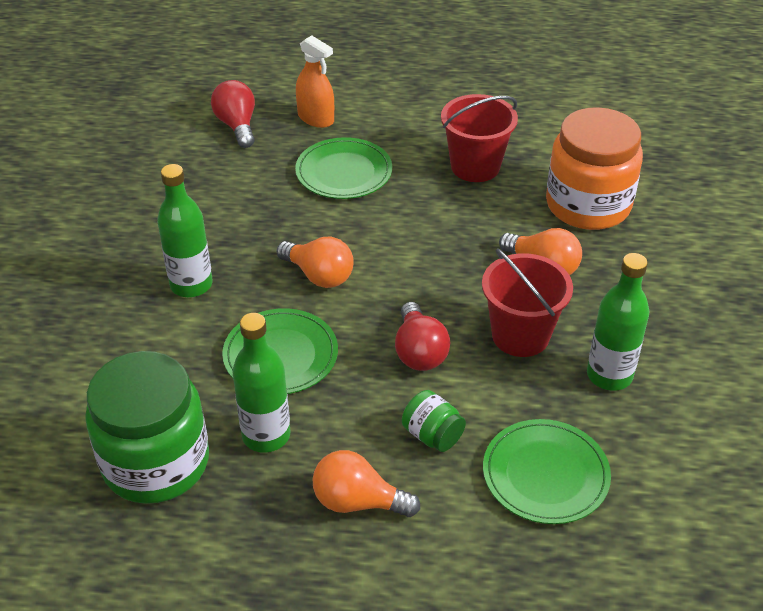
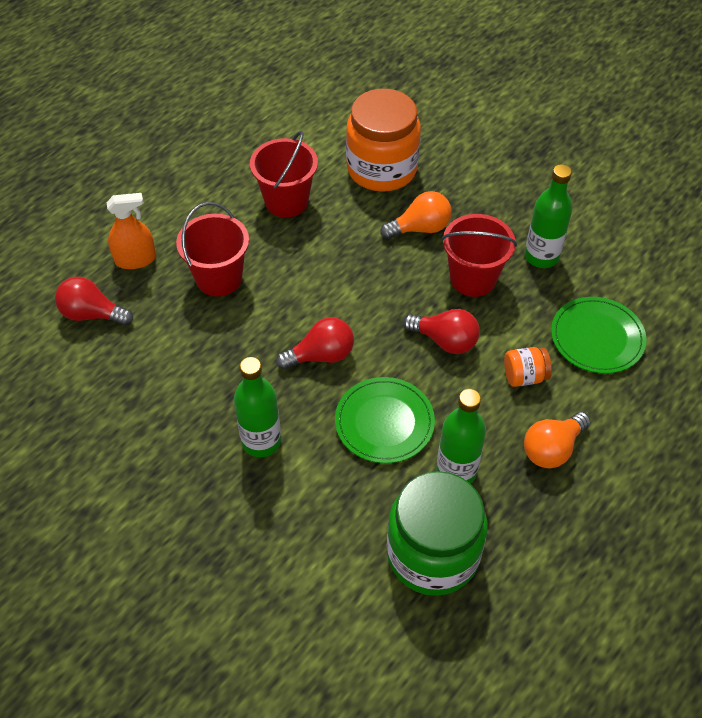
camera: 55 degrees left, 10 degrees up
orange light bulb [277,237,353,288] -> red light bulb [276,317,354,369]
green plate [295,137,392,199] -> red bucket [176,202,249,297]
green jar [402,390,466,452] -> orange jar [504,347,552,387]

